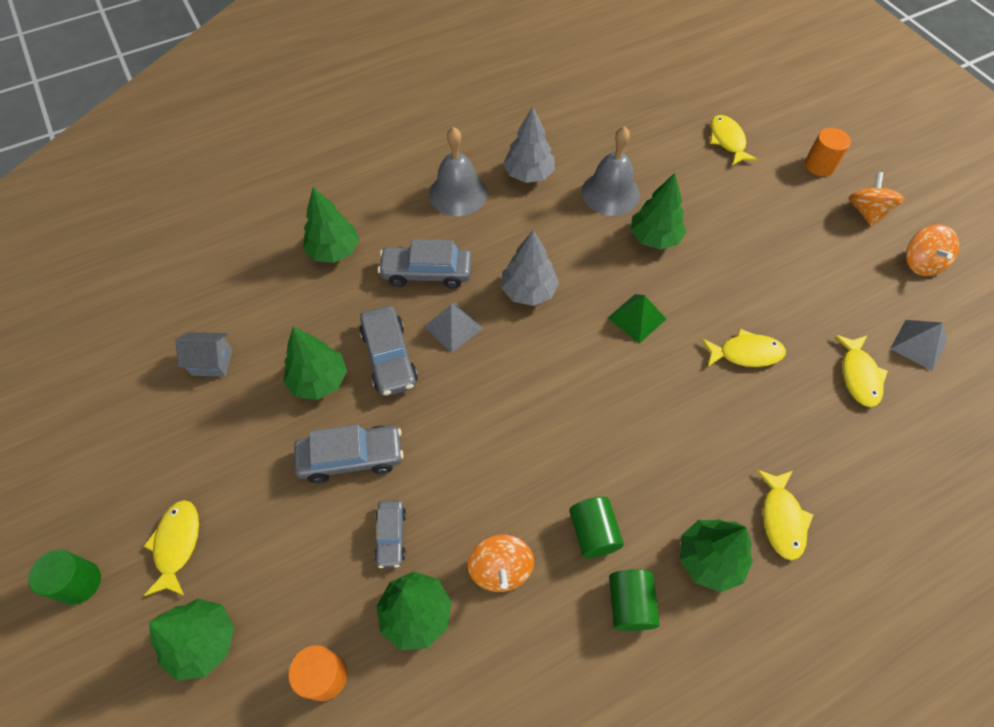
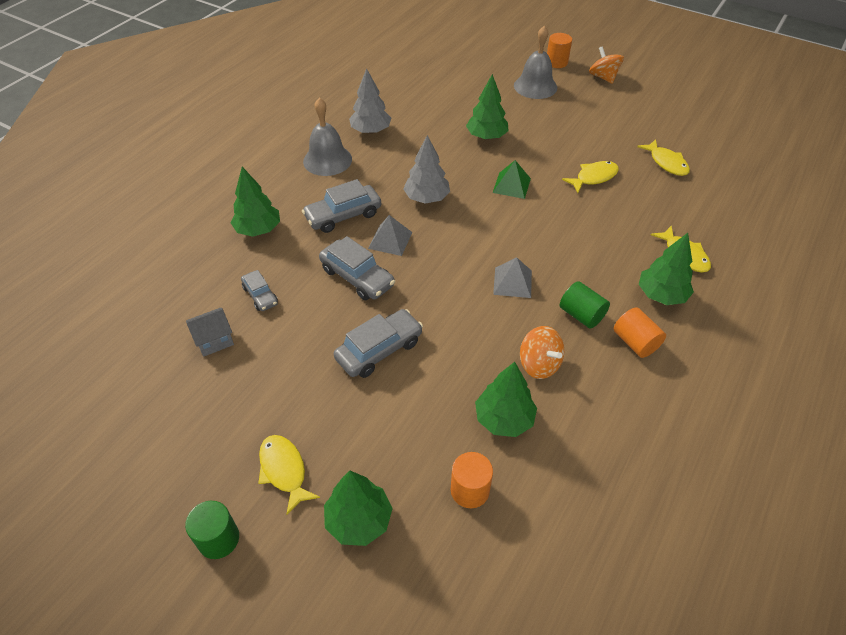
camera: 30 degrees left, 10 degrees down
green tree [283,327,347,400] -> none
grey car [374,500,406,568] -> grey car moved to [241,270,278,311]
grey bell [582,126,640,216] -> grey bell moved to [514,26,557,99]
green cylinder [609,569,660,631] -> orange cylinder [614,307,666,358]
yellow fish [710,115,758,166] -> none
grey pyramid [890,320,947,371] -> grey pyramid moved to [493,257,532,298]
orange spinning top [906,224,959,276] -> none

